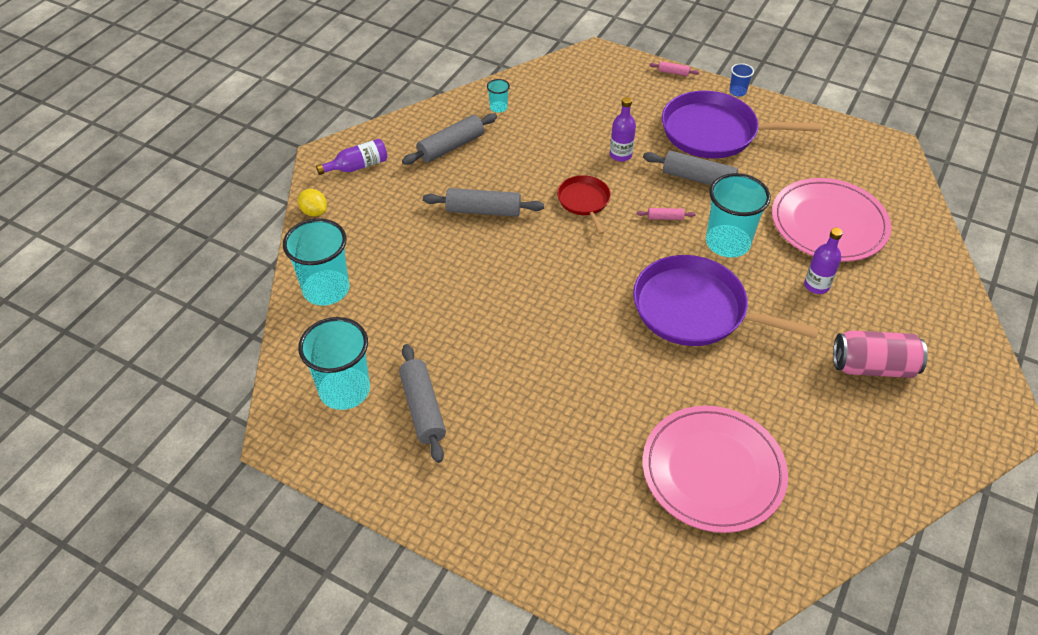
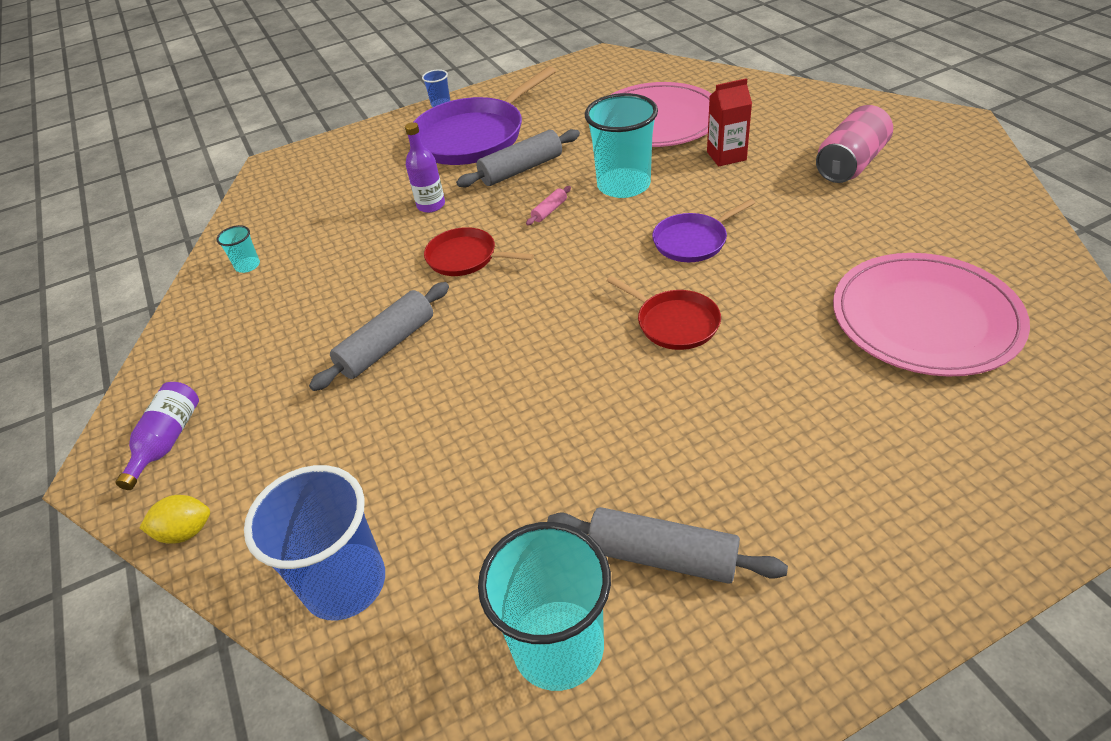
camera: 50 degrees left, 5 degrees down
turquoise cup [283,218,349,306] -> blue cup [244,465,385,621]
grey rolling pin [402,113,497,165] -> none
purple pan [633,255,819,346] -> purple pan [652,199,755,262], size x0.52
pink rolling pin [649,61,699,76] -> none
purple bottle [804,228,843,294] -> red carton [707,78,752,167]
none -> red pan [607,276,721,350]

